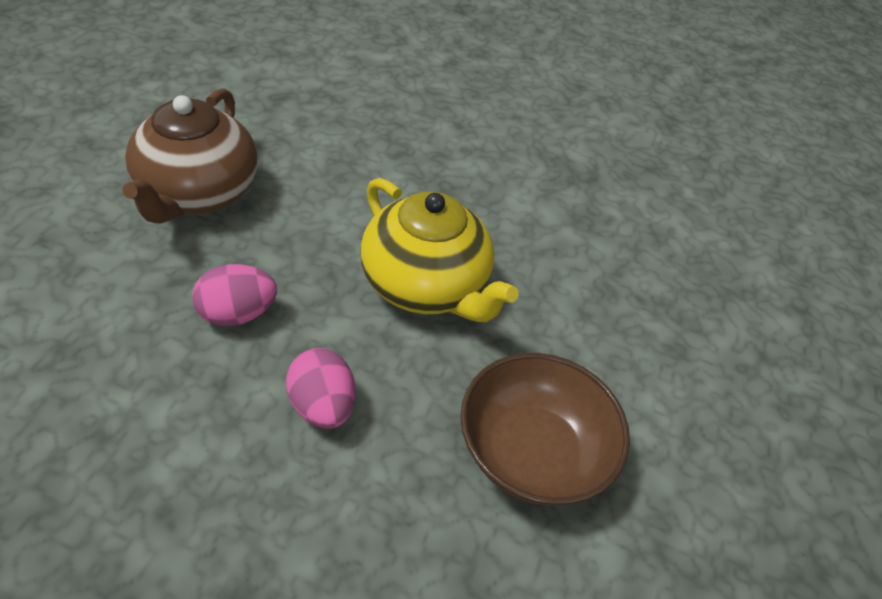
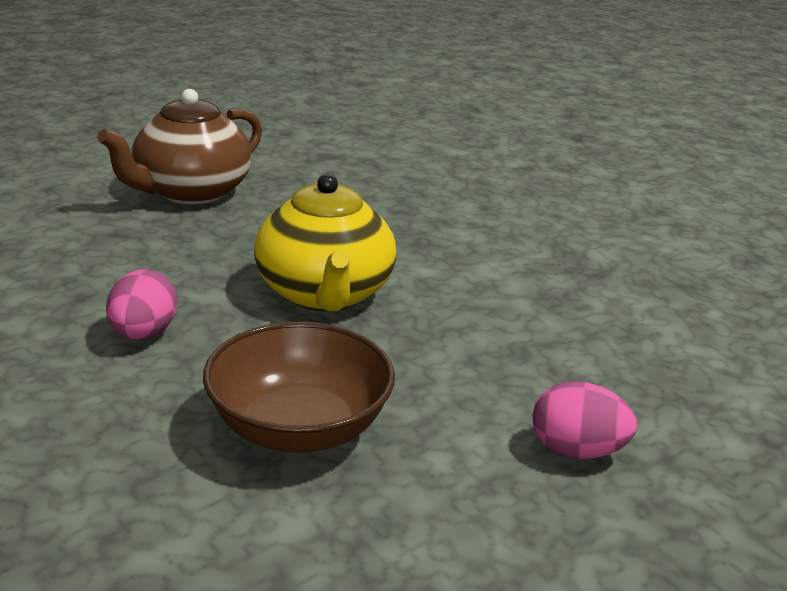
camera: 35 degrees right, 20 degrees down
pink egg [192,264,277,326] -> pink egg moved to [533,381,637,459]

